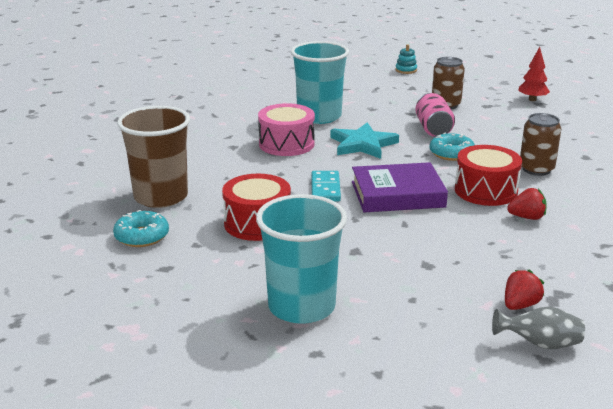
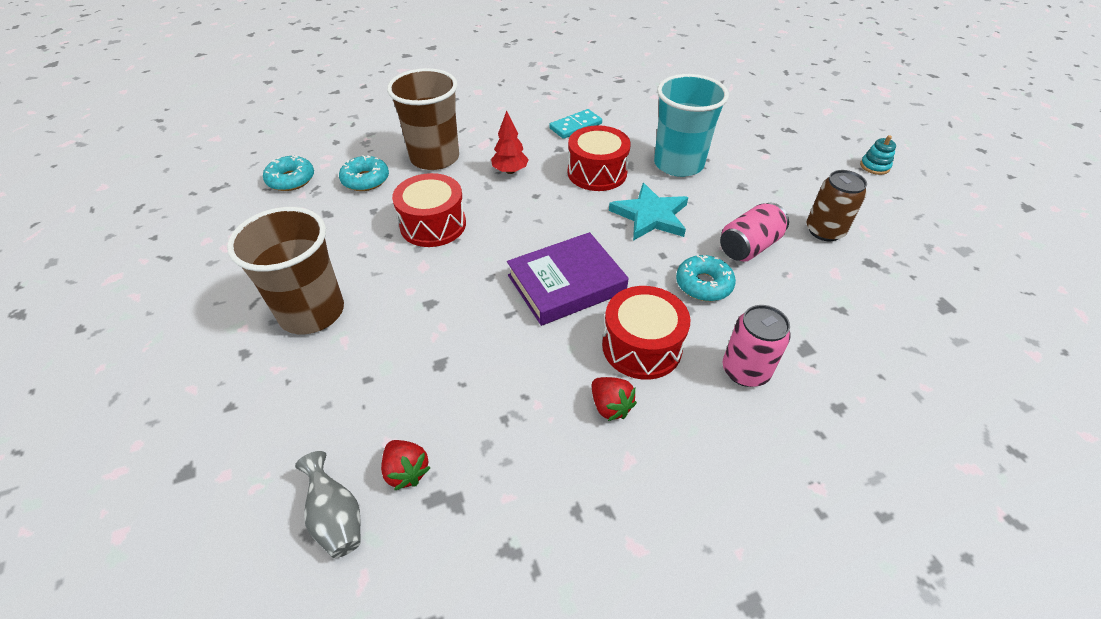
camera: 55 degrees right, 20 degrees up
turquoise cup [256,194,347,324] -> brown cup [227,207,344,334]
pink drum [258,103,315,156] -> red drum [568,125,631,191]
turquoise domino [311,171,341,202] -> turquoise domino moved to [549,109,602,139]
purple book [352,162,448,212] -> purple book turned 75 degrees counterclockwise [507,232,629,326]
red strawberry [505,270,544,310] -> red strawberry turned 45 degrees clockwise [381,440,431,491]
red tree [518,47,550,101] -> red tree moved to [491,111,529,174]
brown can [520,113,561,176] -> pink can [723,305,791,387]
none -> turquoise donut [263,156,314,191]

